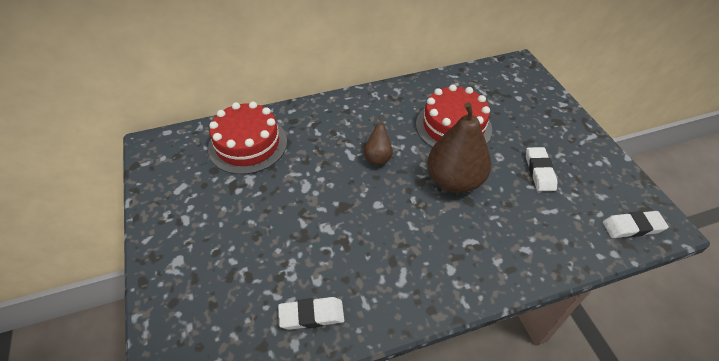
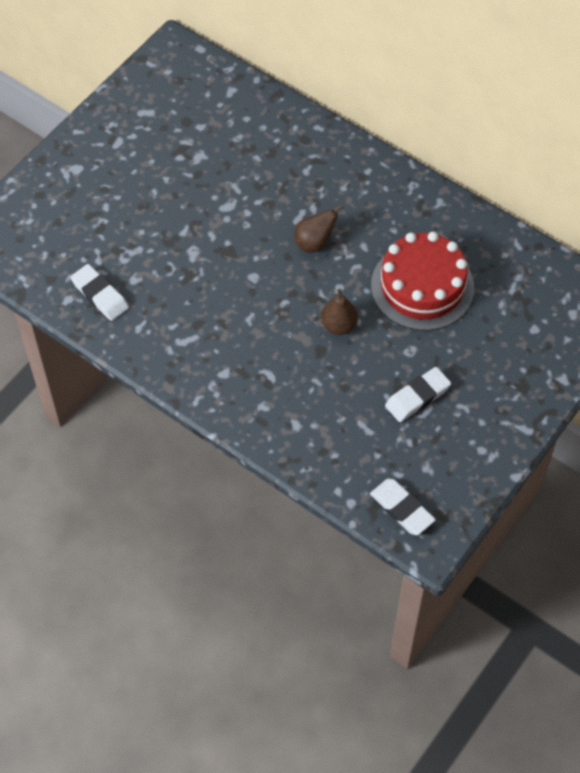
camera: 55 degrees right, 10 degrees up
red cake [208,102,287,175] -> none
brown pear [428,102,491,193] -> brown pear [321,289,358,335], size x0.49

